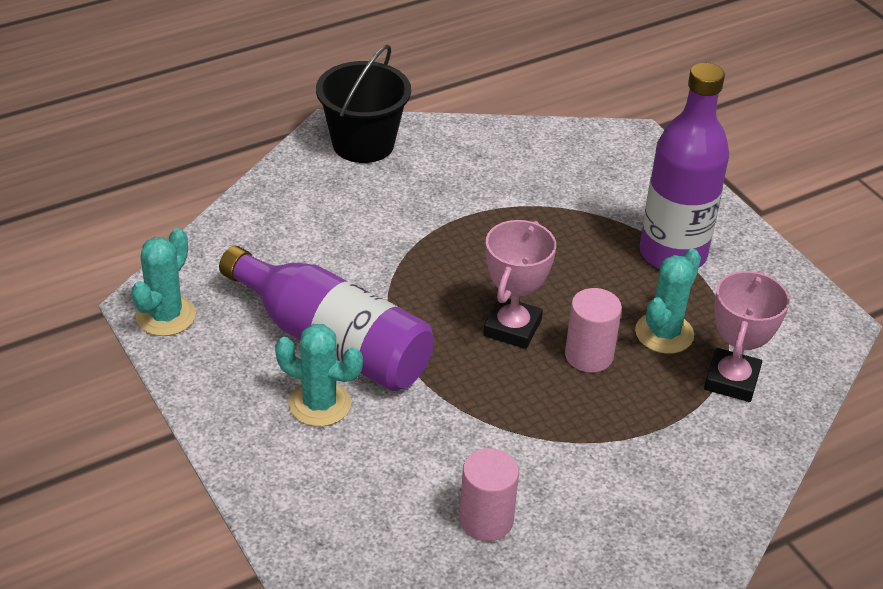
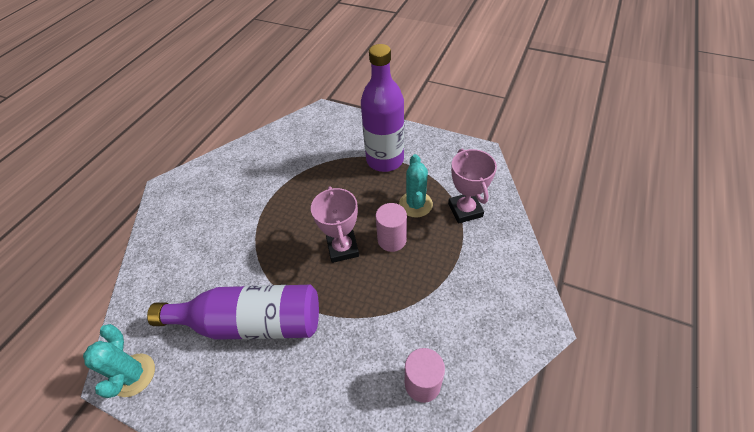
camera: 30 degrees left, 10 degrees up
turquoise cactus [275,324,363,427] -> none
black bucket [316,45,411,163] -> none

